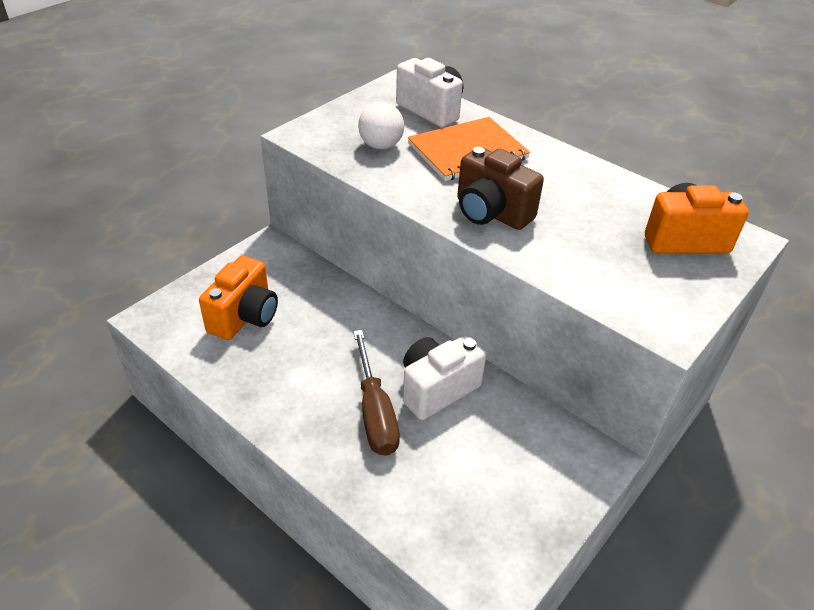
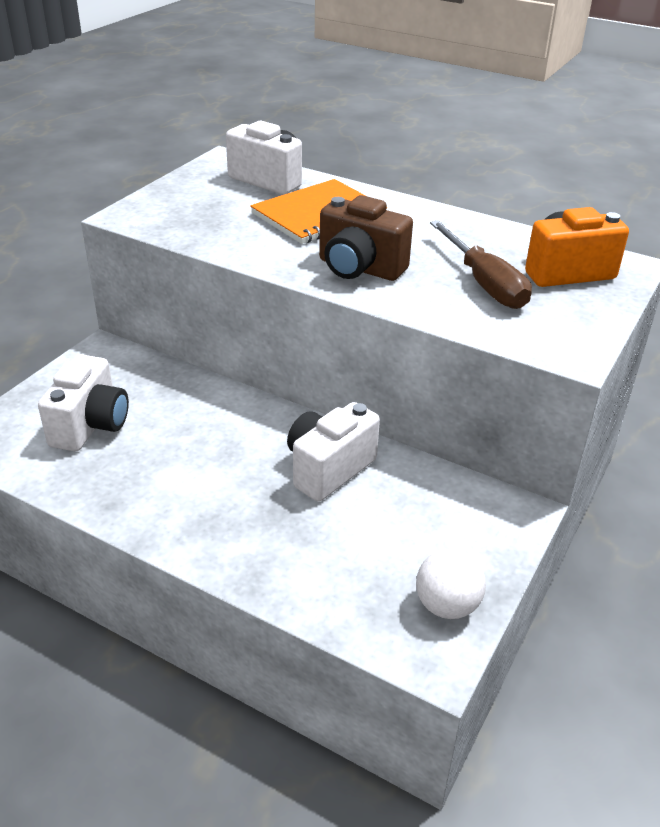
camera: 10 degrees left, 5 degrees down
orange camera [199,255,278,340] -> white camera [38,354,129,451]
brown screwdriver [353,330,400,456] -> brown screwdriver moved to [430,220,532,309]
white ball [358,102,404,150] -> white ball moved to [416,549,486,619]

